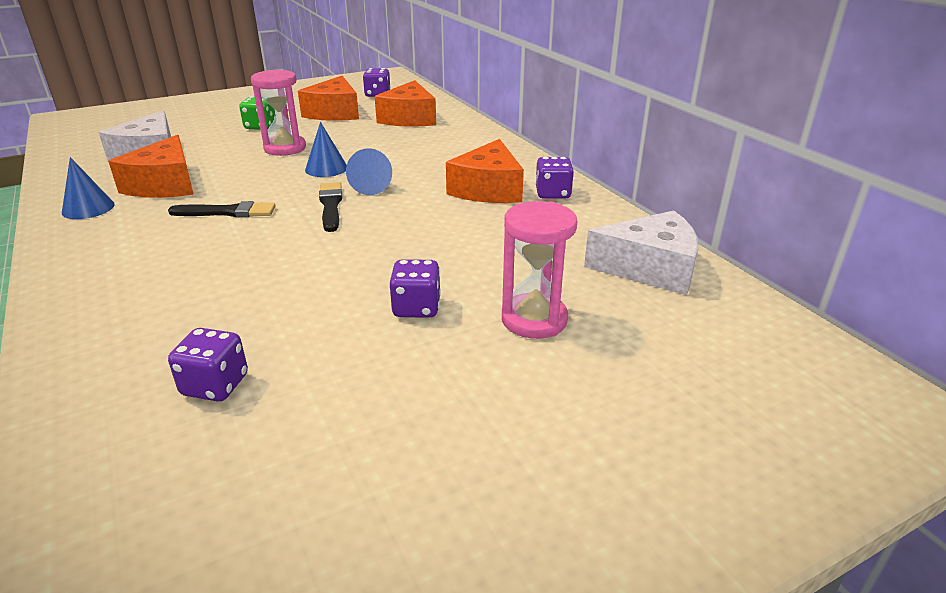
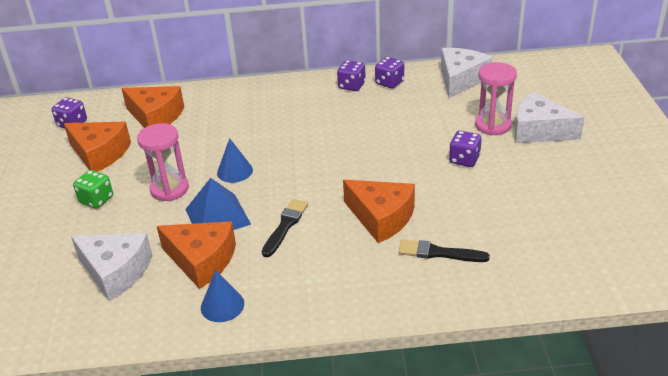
camera: 65 degrees left, 5 degrees up
purple dice [168,328,248,401] -> purple dice moved to [375,57,404,89]
black brush [319,182,342,232] -> black brush moved to [399,240,490,262]
blue cone [346,148,392,195] -> none
orange cheese [446,139,524,203] -> orange cheese moved to [343,180,415,243]
none -> blue pyramid [185,178,251,230]
none -> white cheese [514,91,585,143]

